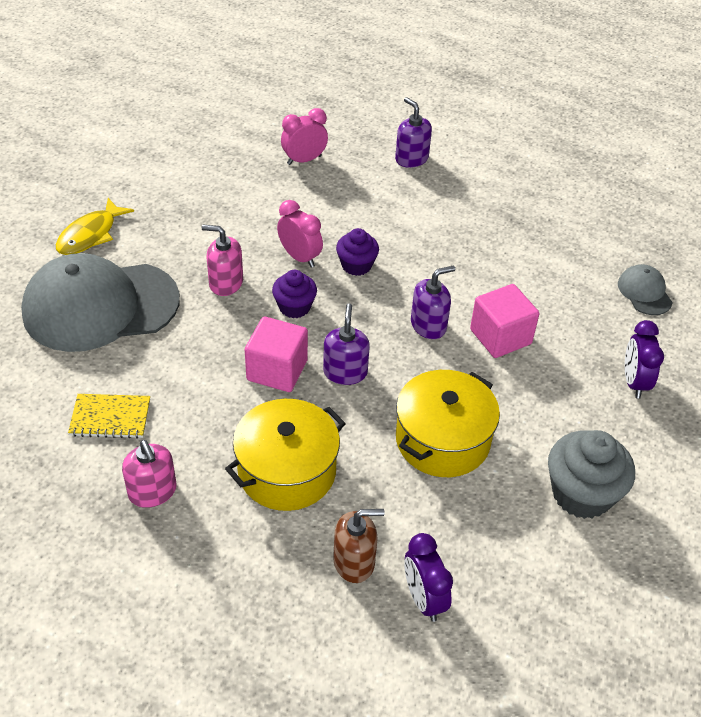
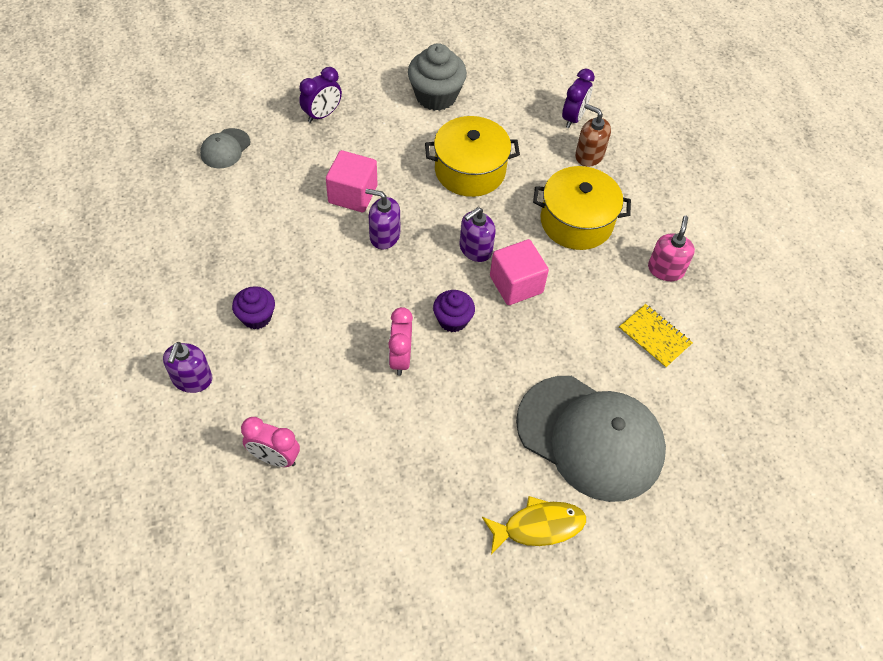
camera: 135 degrees left, 10 degrees up
pink soap dispenser [202,225,243,296] -> none
purple cupcake [336,228,379,276] -> purple cupcake moved to [232,286,275,329]

